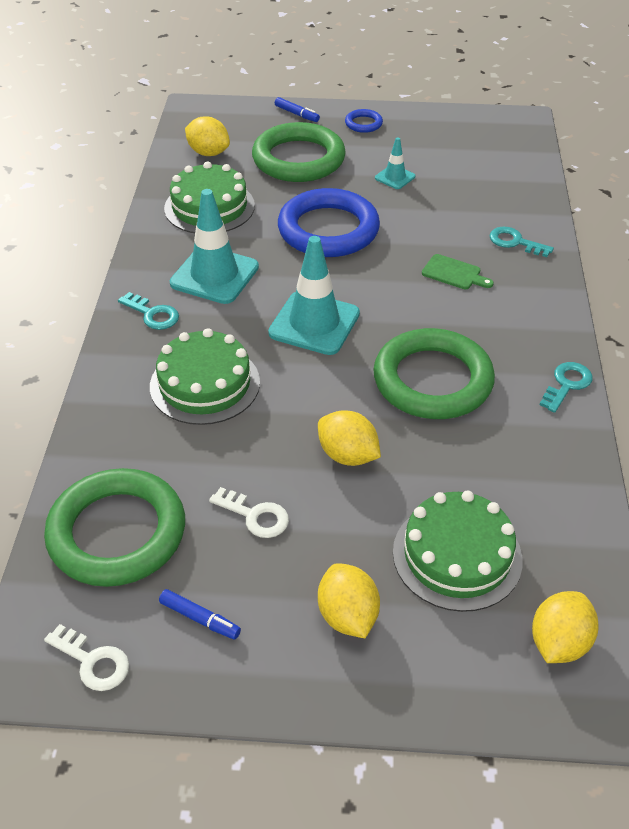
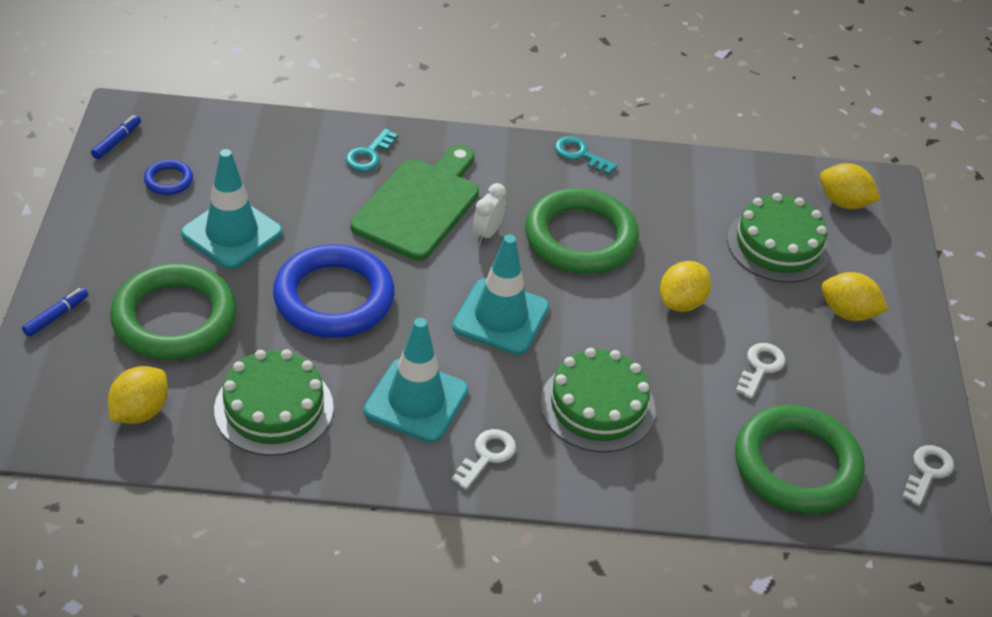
camera: 95 degrees left, 0 degrees up
turquoise key [118,292,179,330] -> white key [451,429,516,490]
blue marker [159,589,241,639] -> blue marker moved to [91,115,141,159]
yellow lemon [318,563,380,638] -> yellow lemon turned 45 degrees clockwise [821,272,889,321]
blue ring [345,109,383,133] -> blue ring moved to [144,160,193,195]
turquoise traffic cone [375,137,415,189] -> turquoise traffic cone [181,149,283,269], size x2.00
green cutting board [422,254,494,289] -> green cutting board [350,145,479,261], size x2.26
none -> white clock [473,183,506,243]

